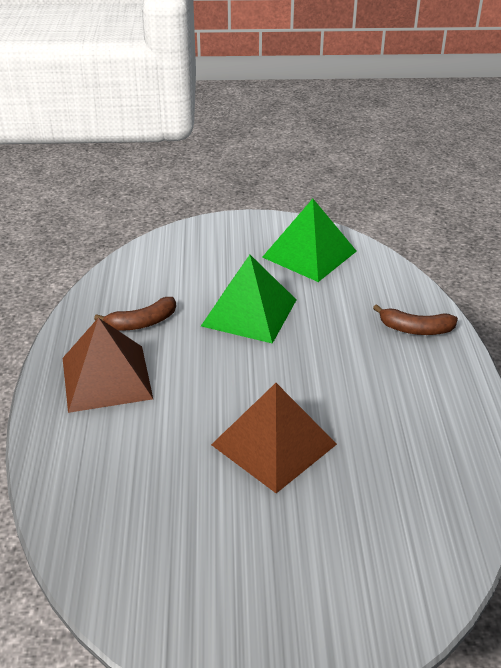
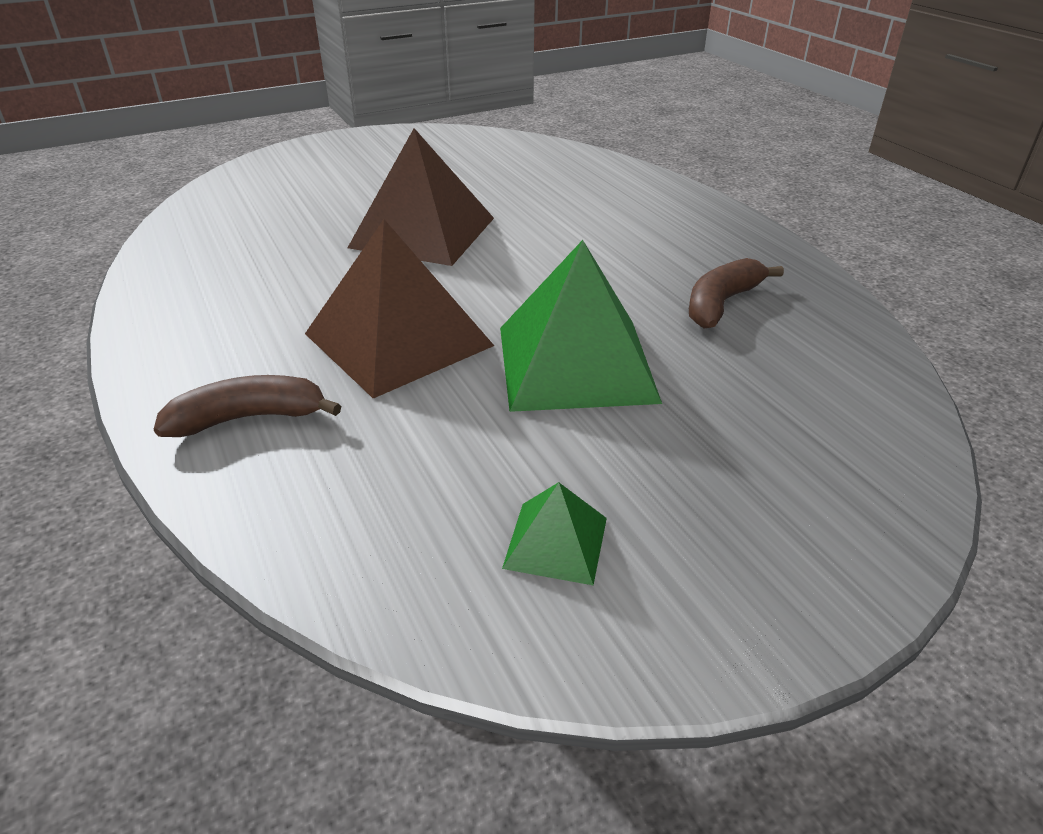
camera: 155 degrees right, 0 degrees up
brown pyramid [63,318,153,413] -> brown pyramid moved to [305,219,494,399]
green pyramid [262,199,357,282] -> green pyramid [502,482,607,585], size x0.47

